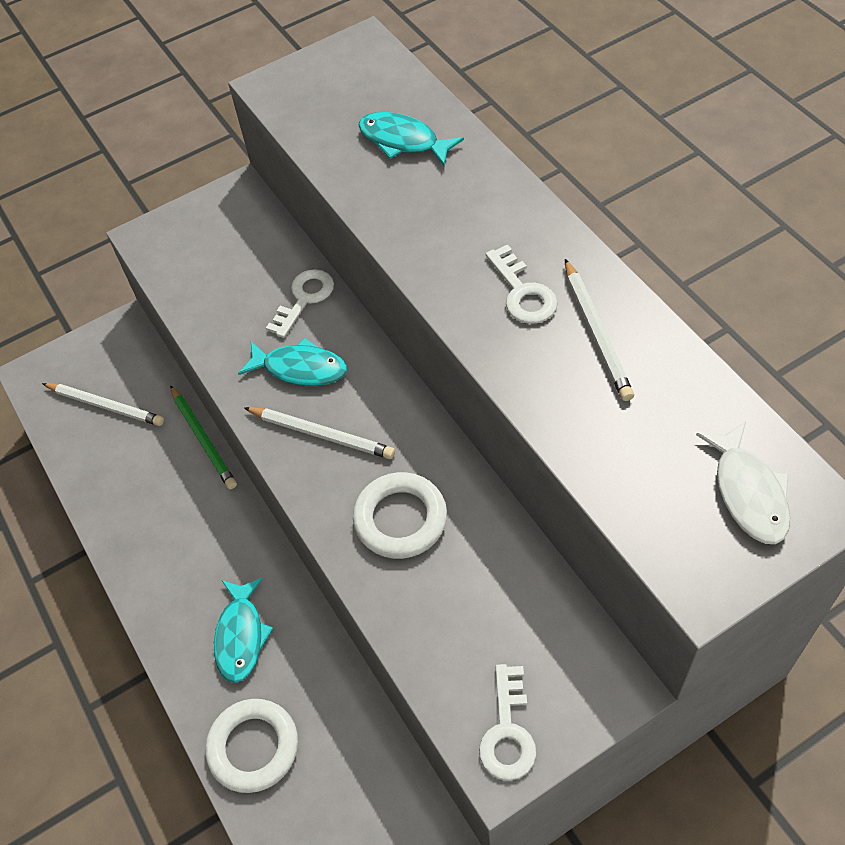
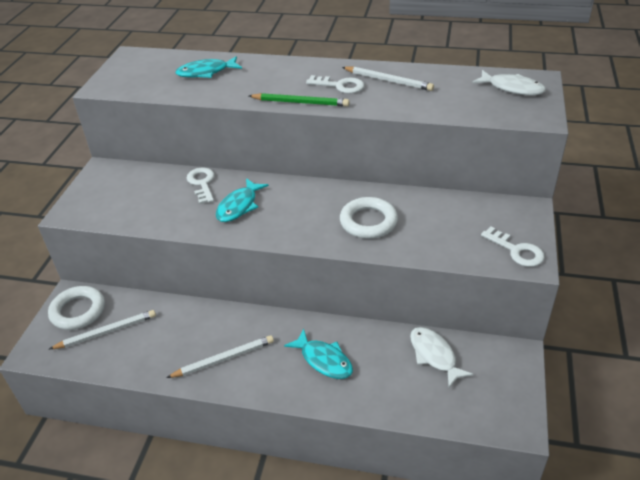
camera: 50 degrees left, 15 degrees down
green pencil [170,385,237,489] -> green pencil moved to [249,93,350,107]
white ring [205,699,298,793] -> white ring moved to [48,286,105,330]
turquoise fish [238,338,347,386] -> turquoise fish turned 150 degrees clockwise [216,178,269,222]
white pencil [244,407,395,459] -> white pencil moved to [166,335,274,378]
none -> white fish [410,327,473,388]

